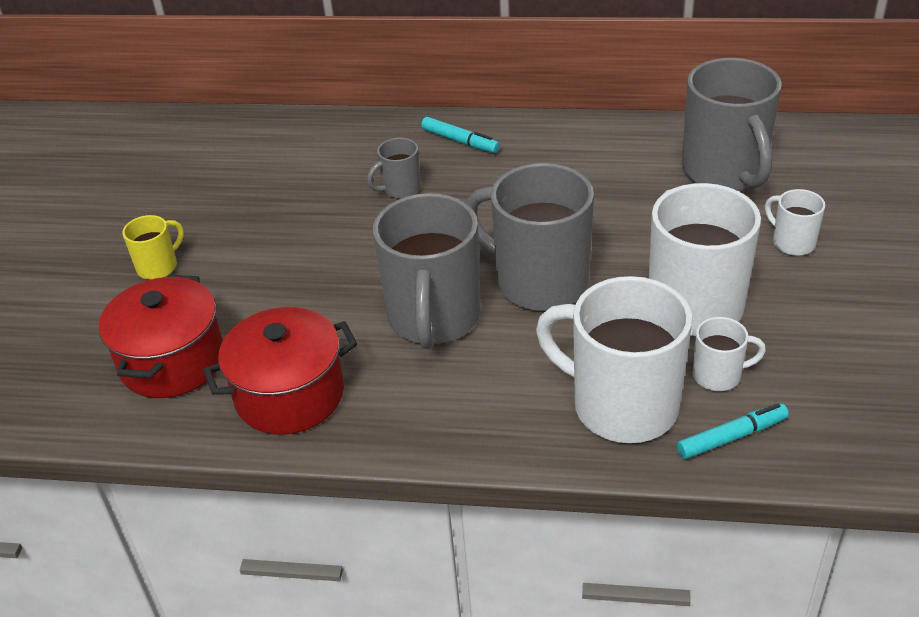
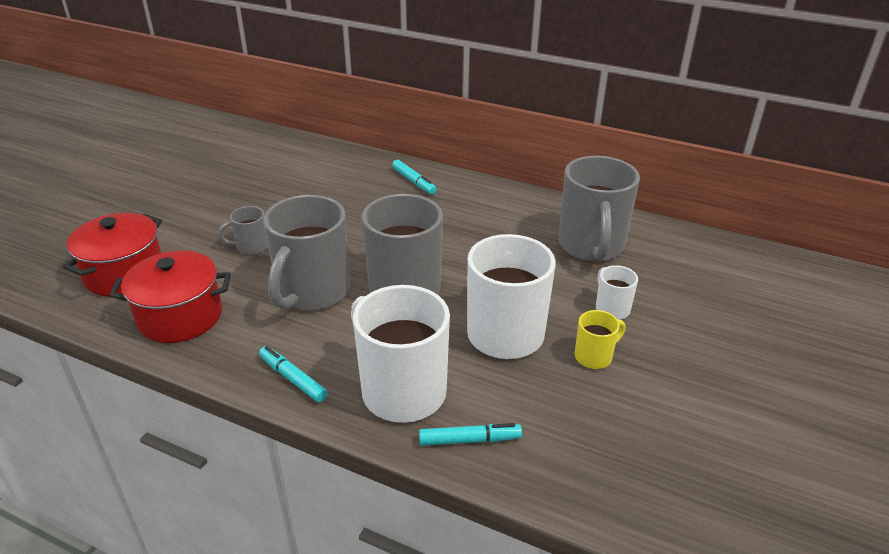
camera: 15 degrees right, 5 degrees down
yellow mug [122,215,184,280] -> yellow mug moved to [575,310,626,369]
grey mug [367,138,421,199] -> grey mug moved to [218,206,268,255]
white mug [693,317,766,391] -> none
none -> turquoise marker [259,346,328,402]

